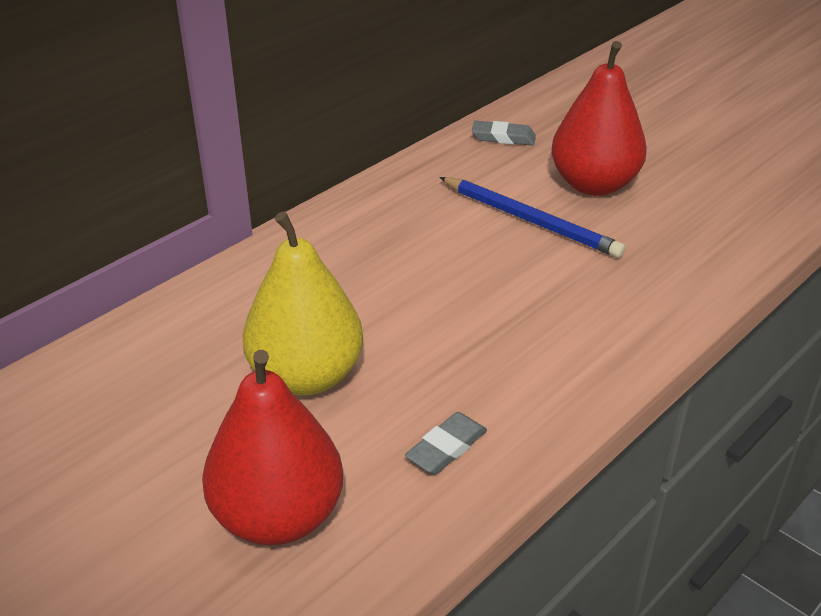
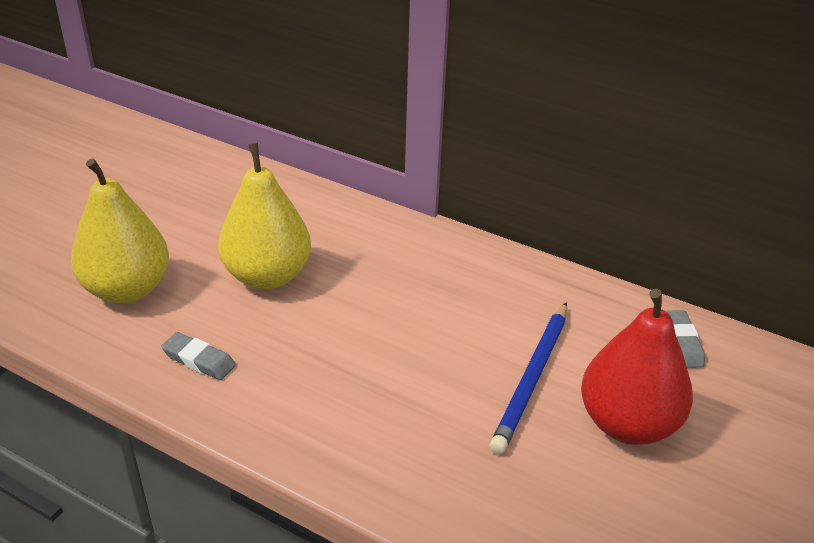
camera: 75 degrees right, 0 degrees up
red pear [202,350,343,545] -> yellow pear [71,158,169,303]

